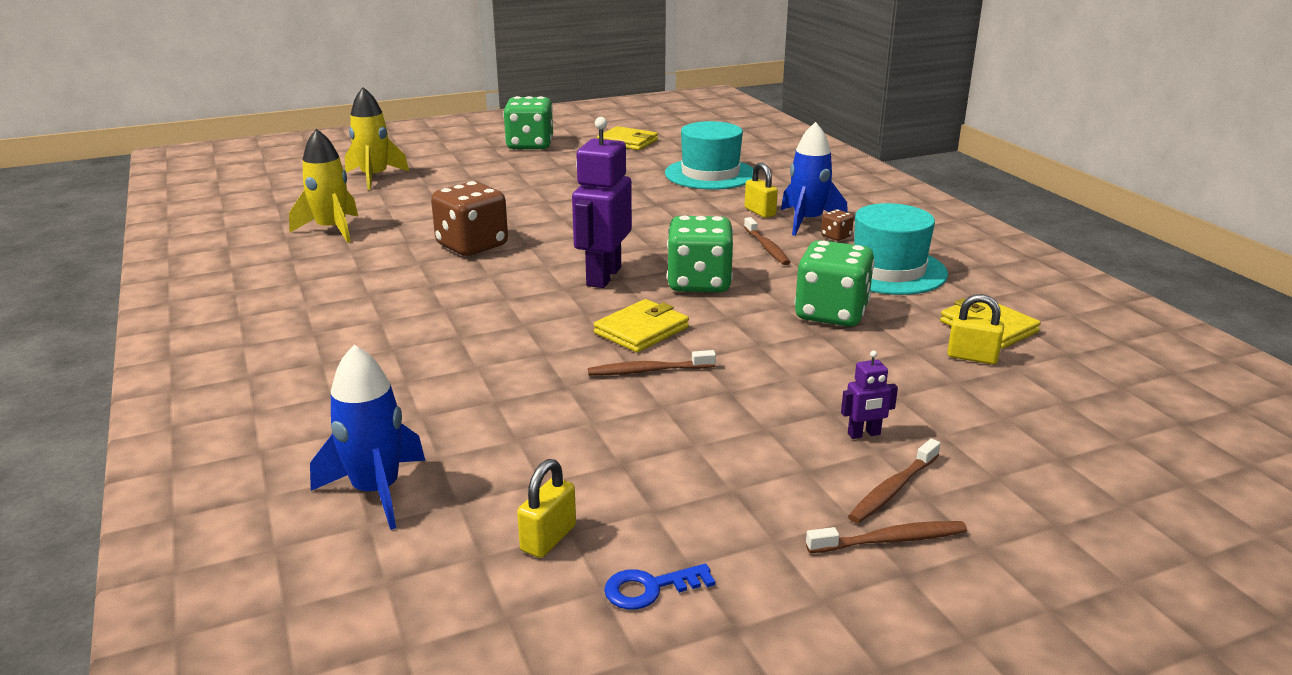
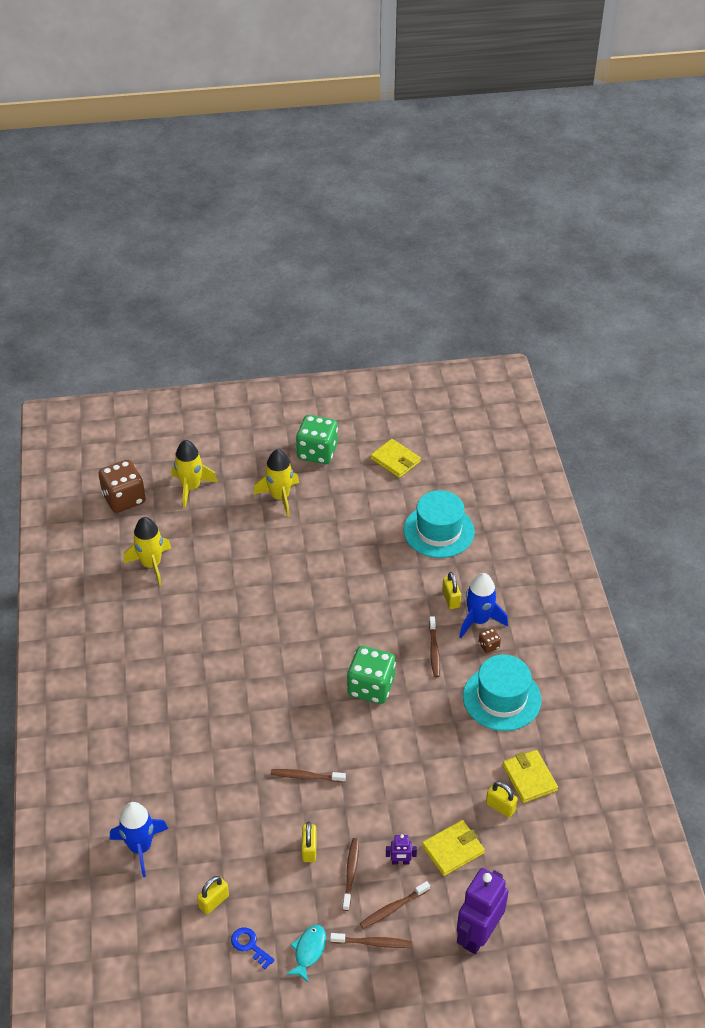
camera: 15 degrees right, 20 degrees up
brown dice [431,181,508,256] -> brown dice moved to [98,460,146,513]
purple robot [572,117,632,288] -> purple robot moved to [457,868,508,954]
yellow wallet [594,299,689,353] -> yellow wallet moved to [422,820,485,876]
blue key [604,564,715,610] -> blue key turned 45 degrees clockwise [231,927,275,969]
green dice [795,240,875,327] -> none
none -> yellow rocket [254,449,299,517]
none -> turquoise fish [286,925,326,983]
none -> yellow padlock [302,822,317,862]
none -> brown toothbrush [342,838,359,911]

